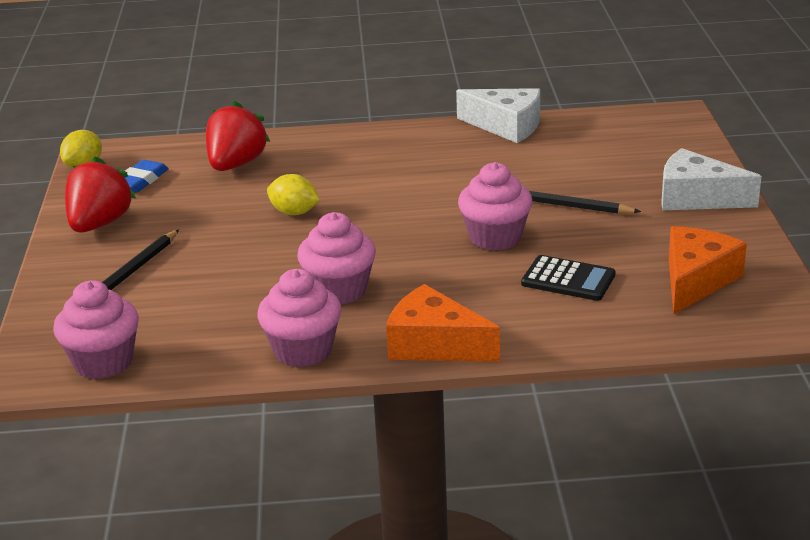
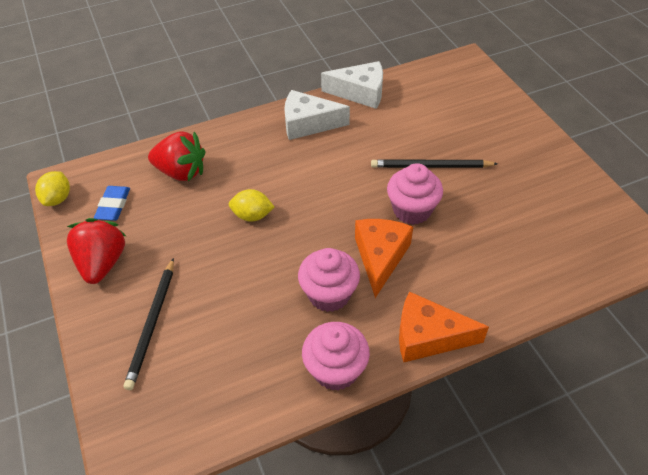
camera: 20 degrees left, 20 degrees up
pink cupcake [53,280,139,379] -> none
red strawberry [206,101,270,171] -> red strawberry turned 105 degrees clockwise [148,131,205,181]
black calculator [521,255,615,301] -> none
white cheese [661,148,761,210] -> white cheese moved to [284,90,350,140]
orange cheese [669,226,747,314] -> orange cheese moved to [355,219,413,298]

